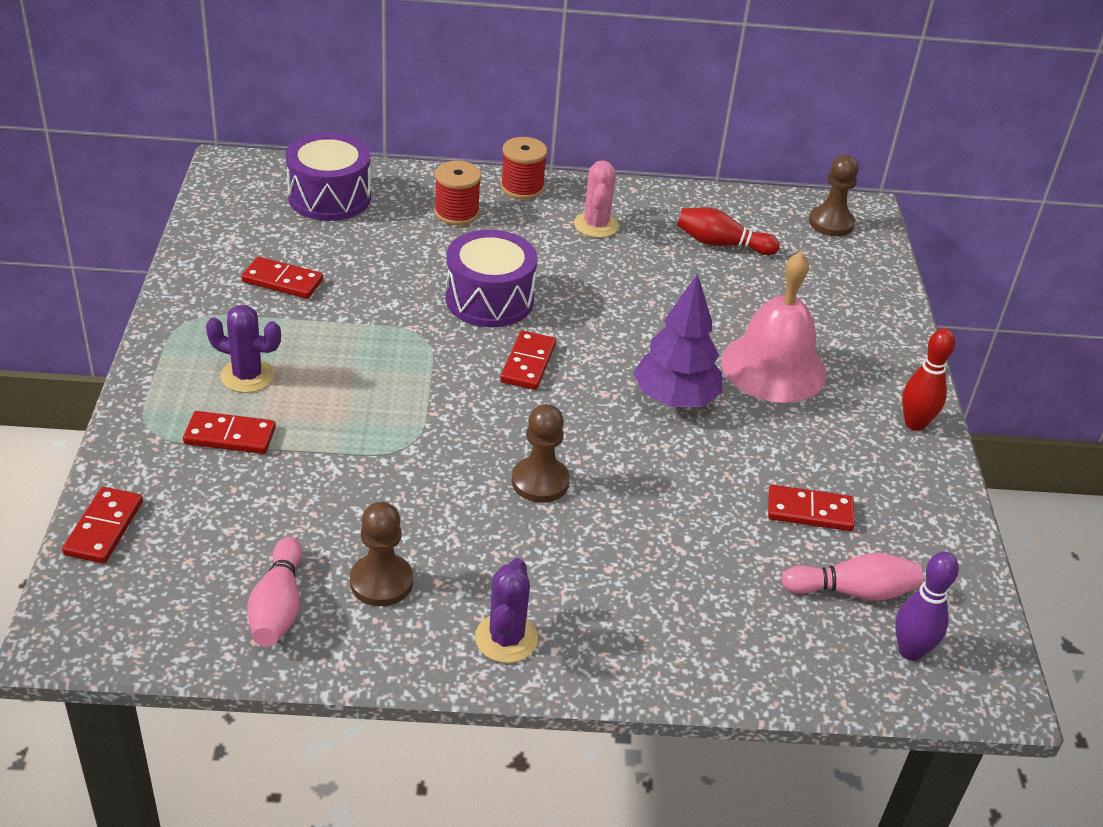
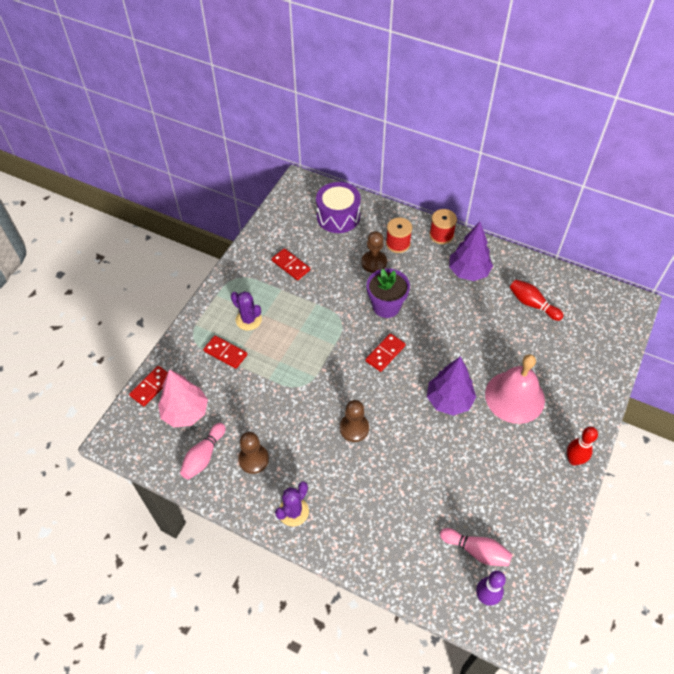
camera: 30 degrees right, 15 degrees up
purple drum [446,230,537,327] -> purple flower pot [367,268,410,318]
pink cactus [574,160,619,238] -> purple tree [449,222,493,281]
red domino [768,485,855,531] -> none
brown pawn [809,155,859,236] -> brown pawn moved to [361,231,387,273]
none -> pink tree [158,369,208,427]

